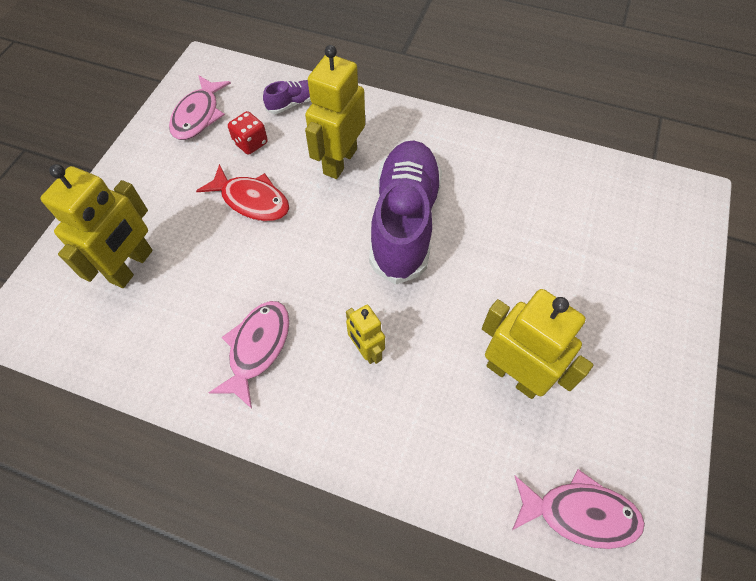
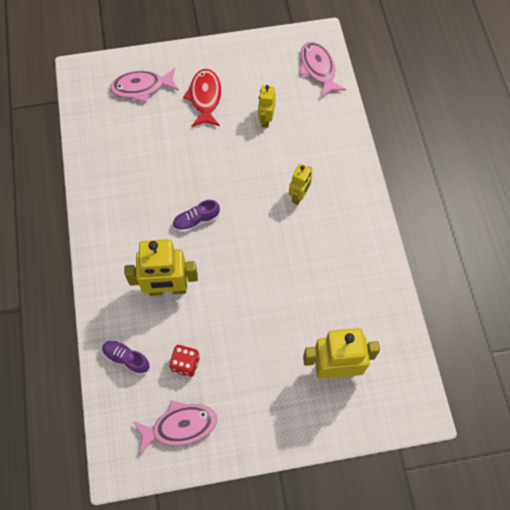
camera: 120 degrees left, 5 degrees up
red fish [196,164,289,221] -> red fish moved to [183,69,221,127]
pink fish [208,301,289,409] -> pink fish moved to [110,68,179,103]
purple shoe [369,141,442,284] -> purple shoe [172,200,220,232], size x0.41
yellow robot [482,289,593,399] -> yellow robot [258,85,276,128], size x0.55

